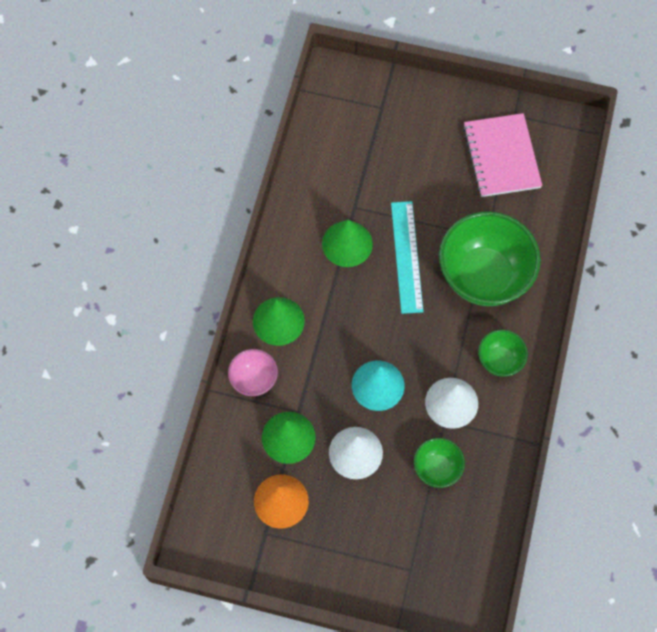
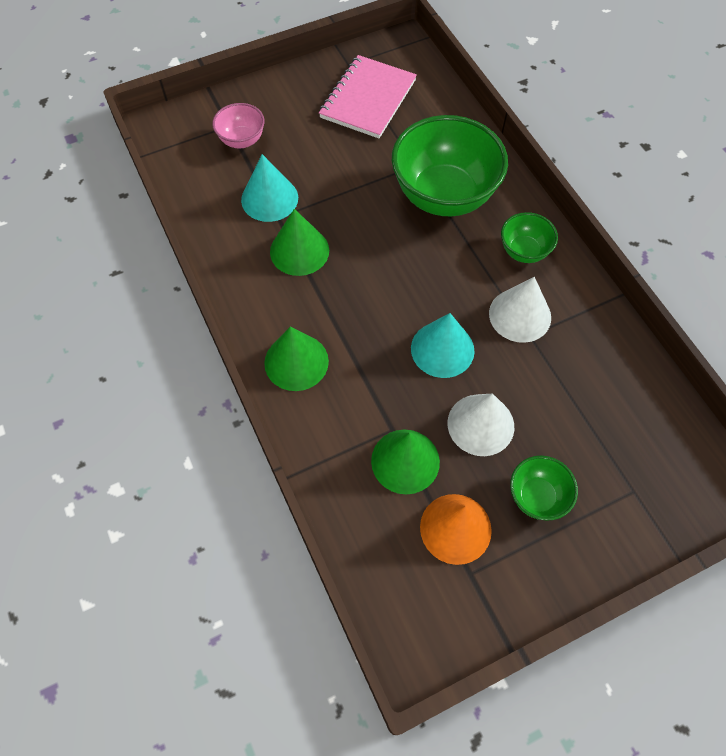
camera: 40 degrees left, 5 degrees down
pink bowl [228,349,278,396] -> pink bowl moved to [212,103,264,148]
turquoise ruler [391,201,424,314] -> none
green bowl [414,438,465,488] -> green bowl moved to [510,456,578,521]
pink notebook [463,113,542,197] -> pink notebook turned 75 degrees clockwise [319,55,417,138]
none -> turquoise cone [241,154,298,222]

